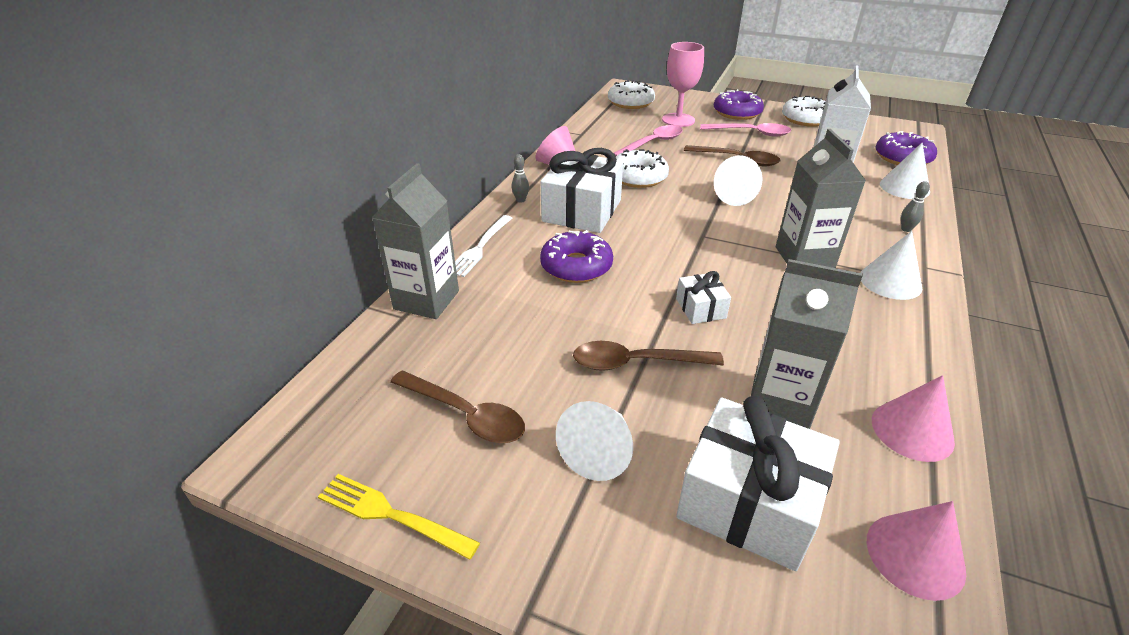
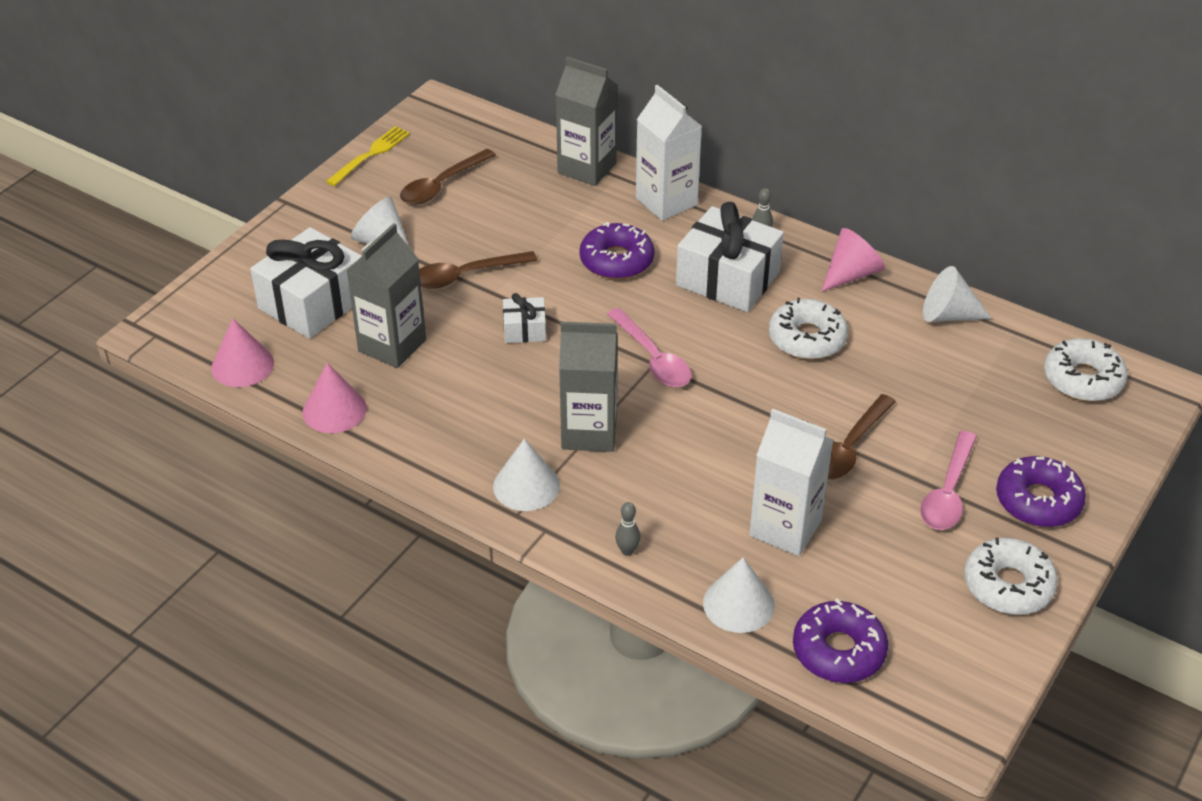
camera: 100 degrees right, 5 degrees up
white fork [455,215,512,277] -> white carton [636,85,702,221]
brown spoon [573,341,724,371] -> brown spoon turned 120 degrees counterclockwise [419,251,538,289]
pink spoon [614,125,683,156] -> pink spoon moved to [607,308,692,387]
pink goblet [662,42,704,127] -> none
white cone [714,155,763,206] -> white cone moved to [923,266,992,322]

